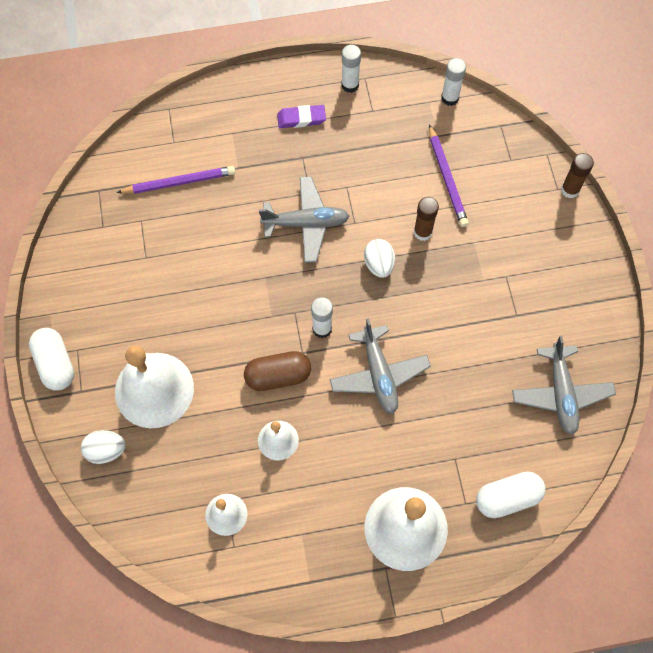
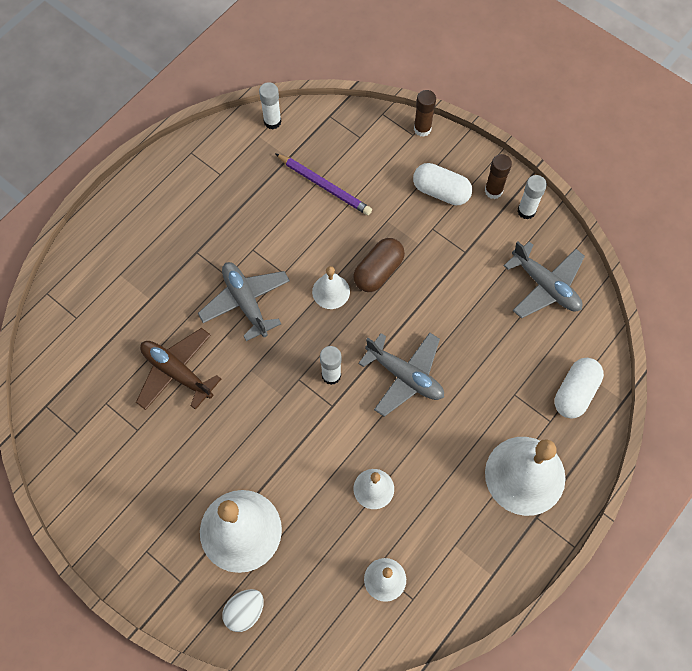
camera: 40 degrees left, 0 degrees up
white capsule [29,328,74,391] -> white capsule moved to [413,163,472,205]
purple pencil [116,166,235,194] -> none
brown capsule [244,351,311,391] -> brown capsule moved to [353,238,405,292]
grey plane [259,176,349,263] -> grey plane turned 75 degrees counterclockwise [198,262,290,341]
purple eraser [277,105,326,128] -> none
white glue stick [341,45,361,93] -> white glue stick moved to [517,175,547,220]
white egg [364,239,395,278] -> white bell [312,266,350,309]
brown glue stick [414,197,439,241] -> brown glue stick moved to [485,154,512,199]
none -> brown plane [136,328,221,410]

